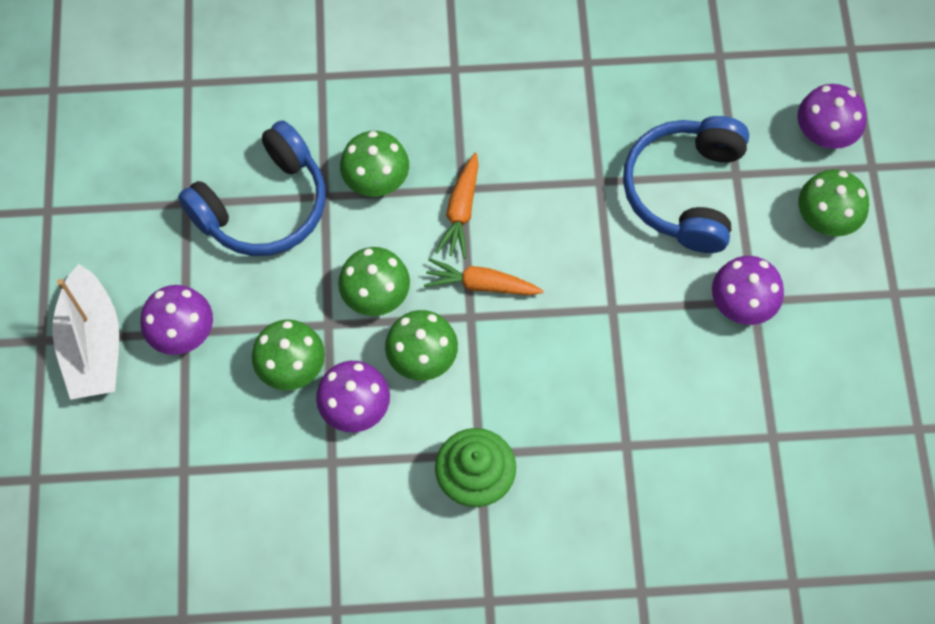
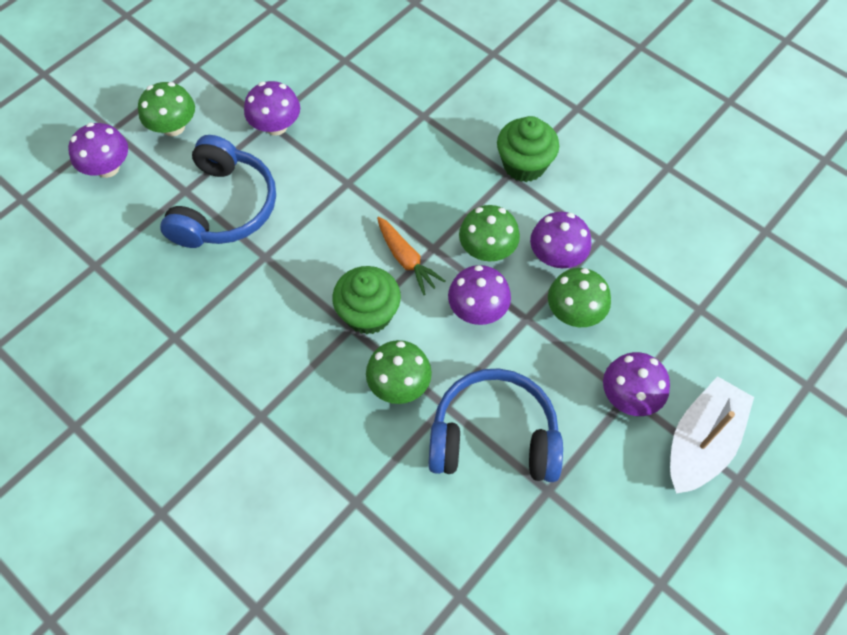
camera: 135 degrees left, 5 degrees down
green mushroom [338,247,410,316] -> purple mushroom [448,265,511,325]
orange carrot [435,153,479,259] -> green cupcake [332,266,401,334]
blue headphones [623,116,749,253] -> blue headphones turned 45 degrees counterclockwise [160,135,276,248]

